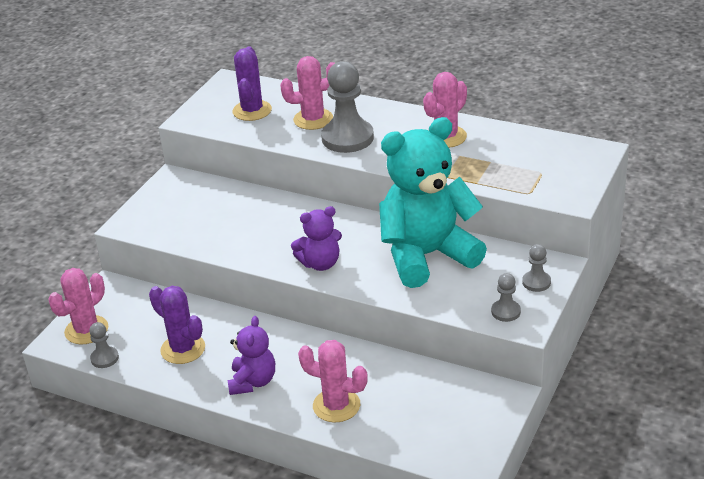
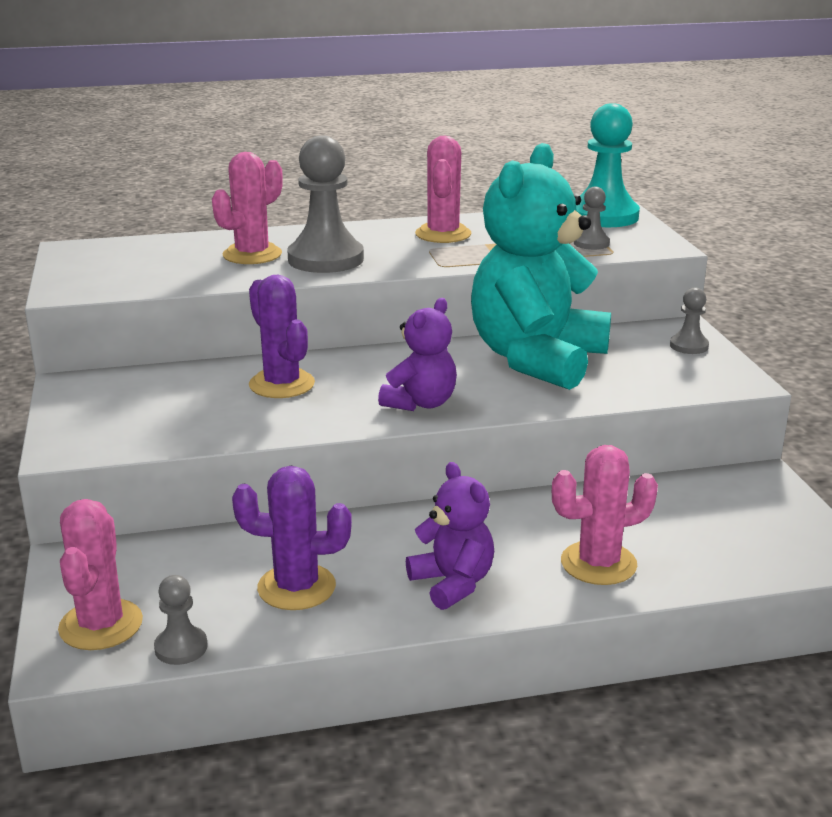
camera: 40 degrees left, 10 degrees down
purple cactus [233,47,272,121] -> purple cactus moved to [249,275,315,398]
grey pawn [491,273,521,322] -> grey pawn moved to [574,187,610,250]
none -> turquoise pawn [576,103,640,227]

